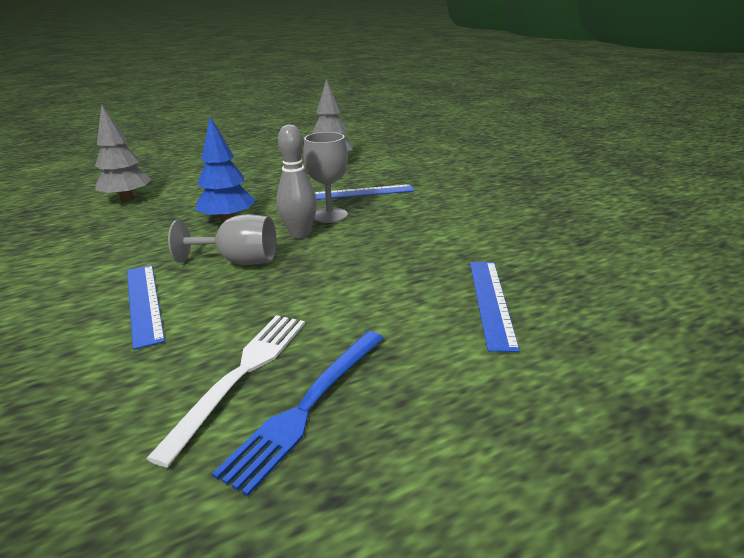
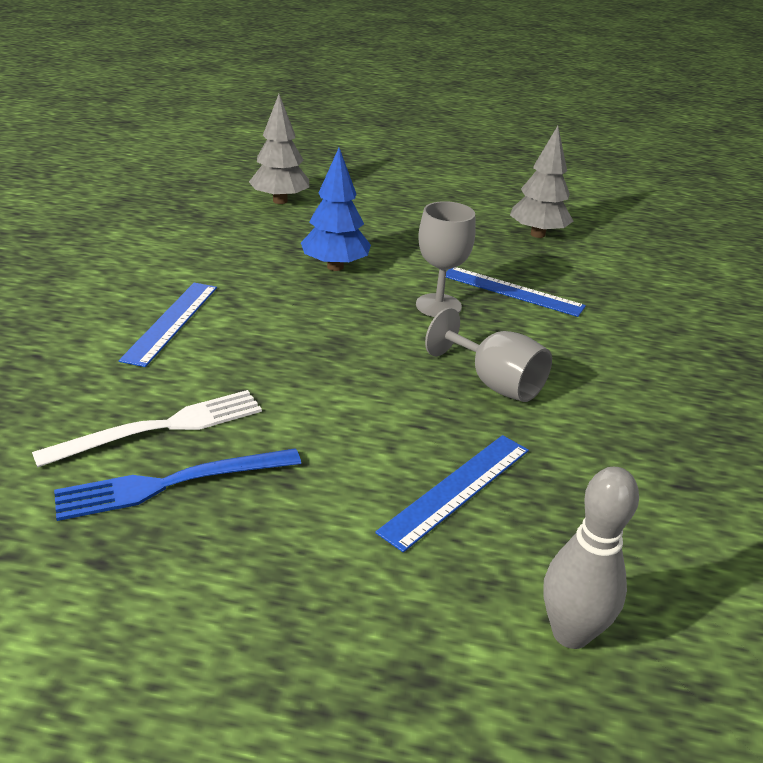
camera: 35 degrees right, 5 degrees up
grey goblet [168,214,276,265] -> grey goblet moved to [425,308,552,402]
grey bowling pin [276,124,317,239] -> grey bowling pin moved to [543,467,639,649]

